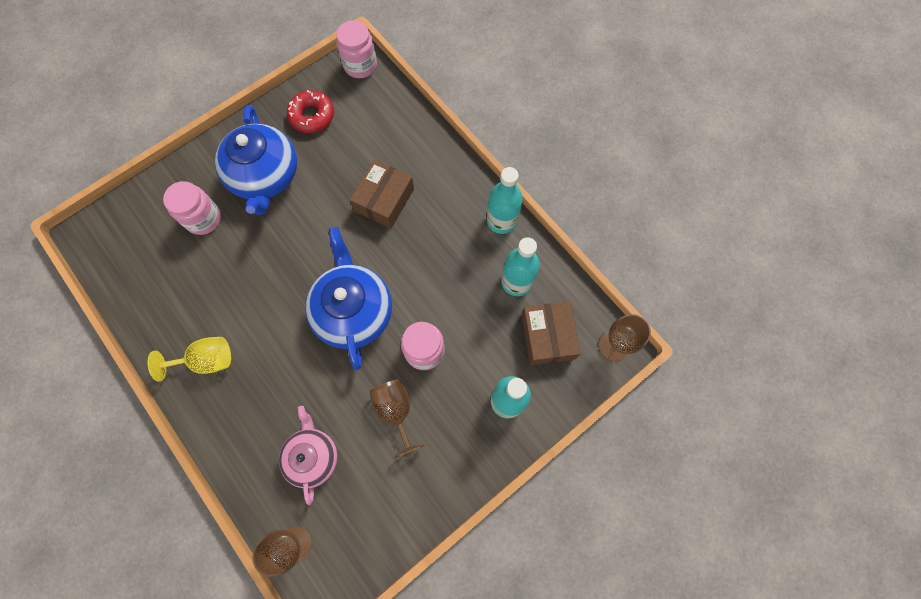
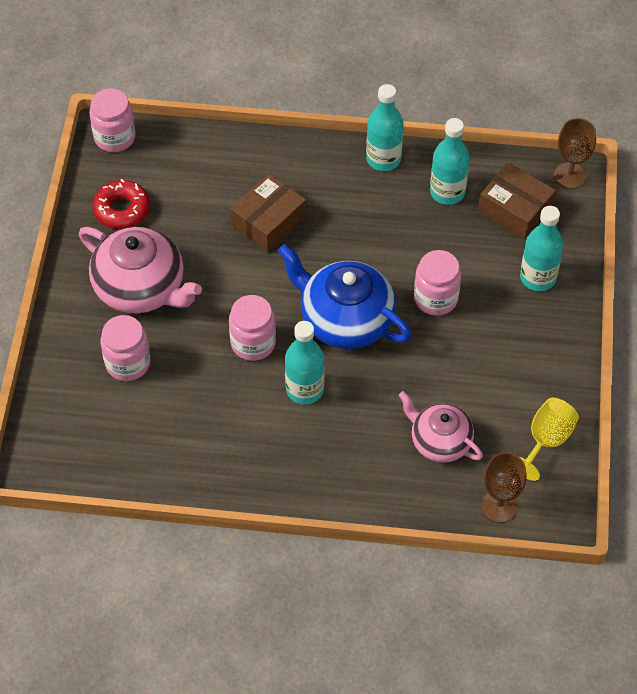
camera: 45 degrees left, 15 degrees down
yellow goblet [148,337,231,382] -> yellow goblet moved to [520,398,579,481]
blue teapot [215,105,297,215] -> pink teapot [79,227,202,313]
brown box [350,160,414,229] -> brown box turned 60 degrees clockwise [230,174,306,252]
brown goblet [369,379,425,458] -> none
none -> pink jar [229,295,276,361]
none -> turquoise bottle [285,321,325,405]

